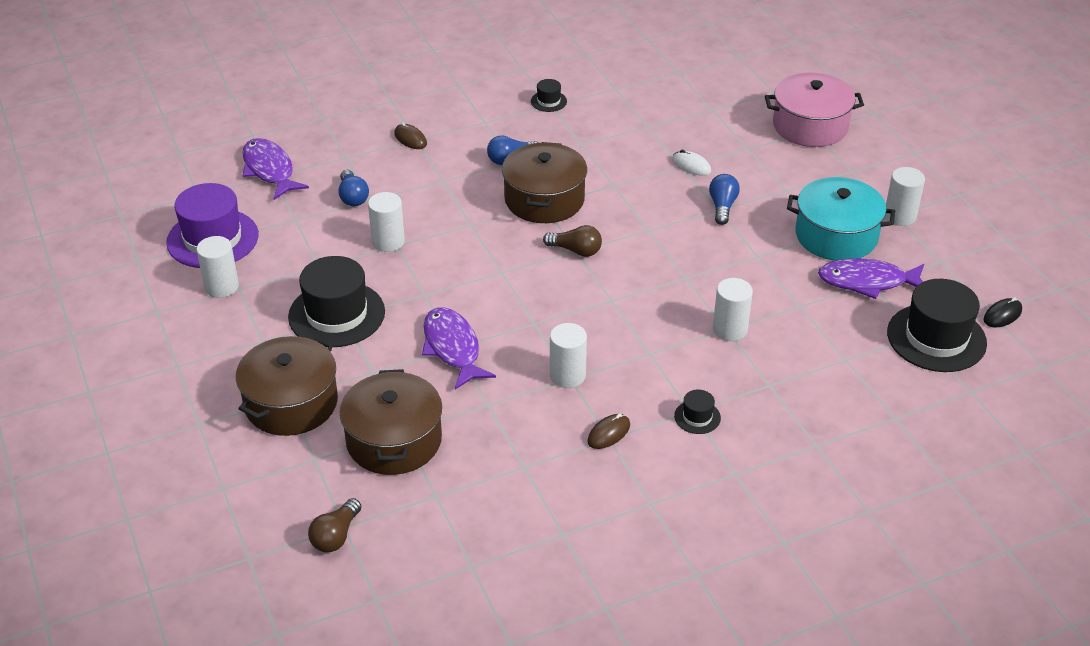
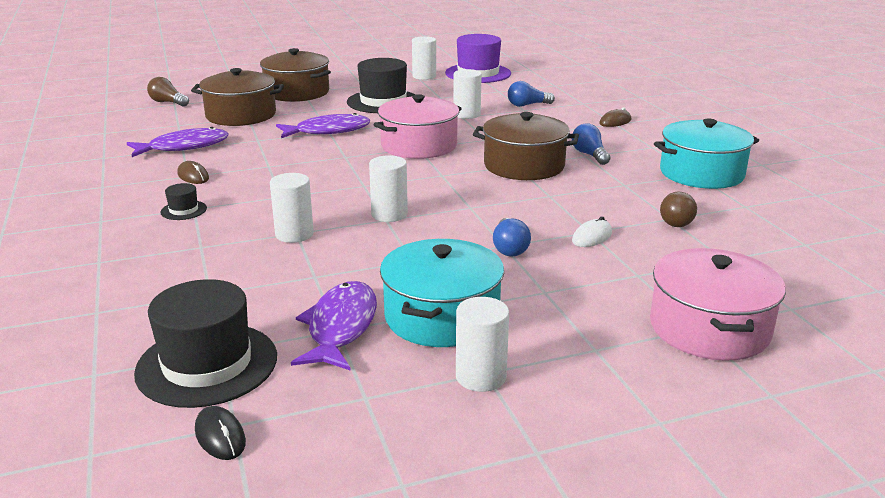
camera: 95 degrees right, 15 degrees down
purple fish [242,138,309,200] -> purple fish moved to [127,127,229,157]
black hat [531,79,567,112] -> turquoise pot [654,118,759,189]
brown light bulb [543,225,602,257] -> brown light bulb moved to [660,192,697,227]
white cylinder [550,323,587,388] -> white cylinder moved to [369,155,408,222]
blue light bulb [709,174,740,225] -> blue light bulb turned 75 degrees clockwise [493,218,531,257]
none -> pink pot [374,94,462,159]

